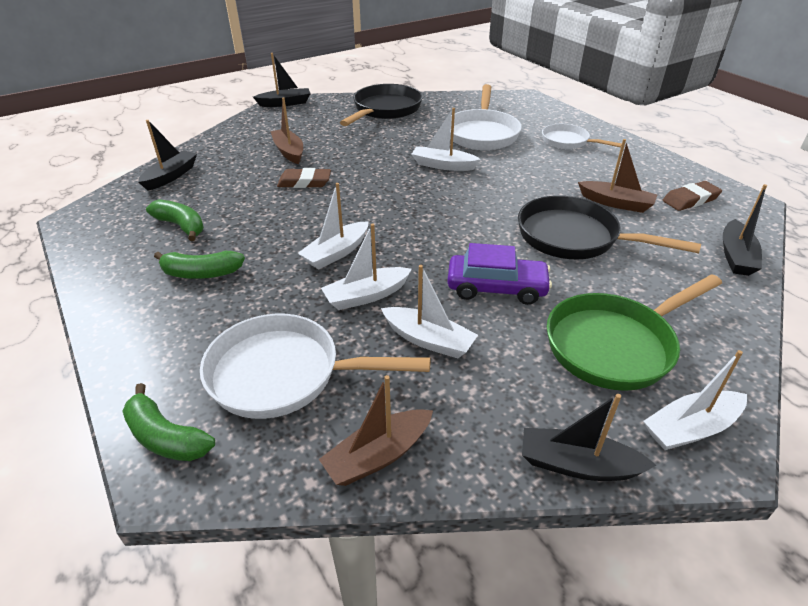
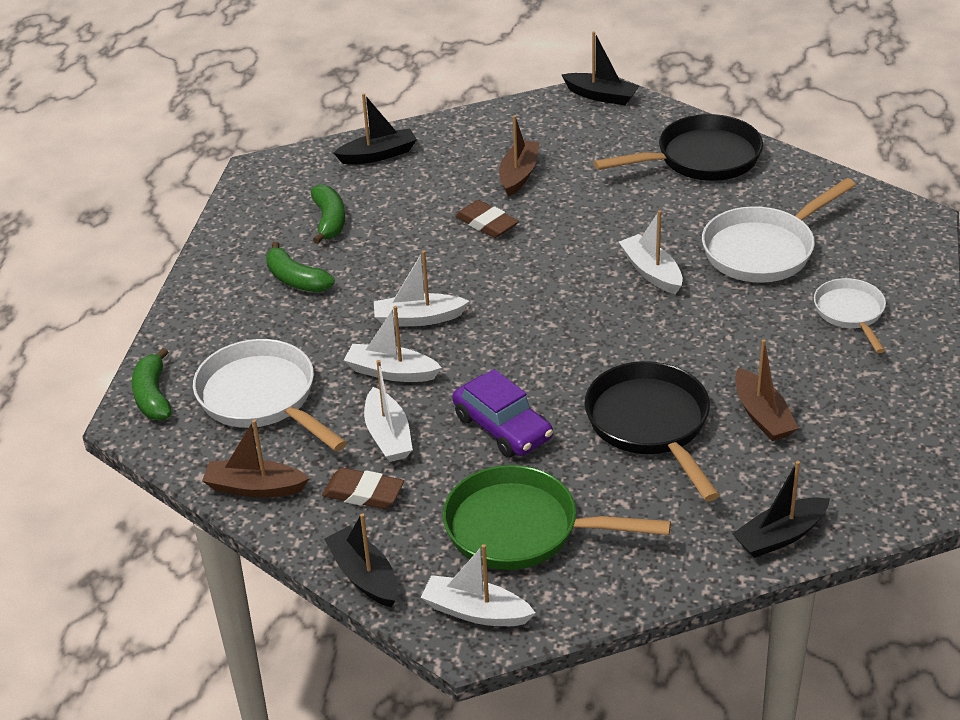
camera: 45 degrees right, 0 degrees up
brown eraser [663,181,722,211] -> brown eraser moved to [322,468,404,509]

